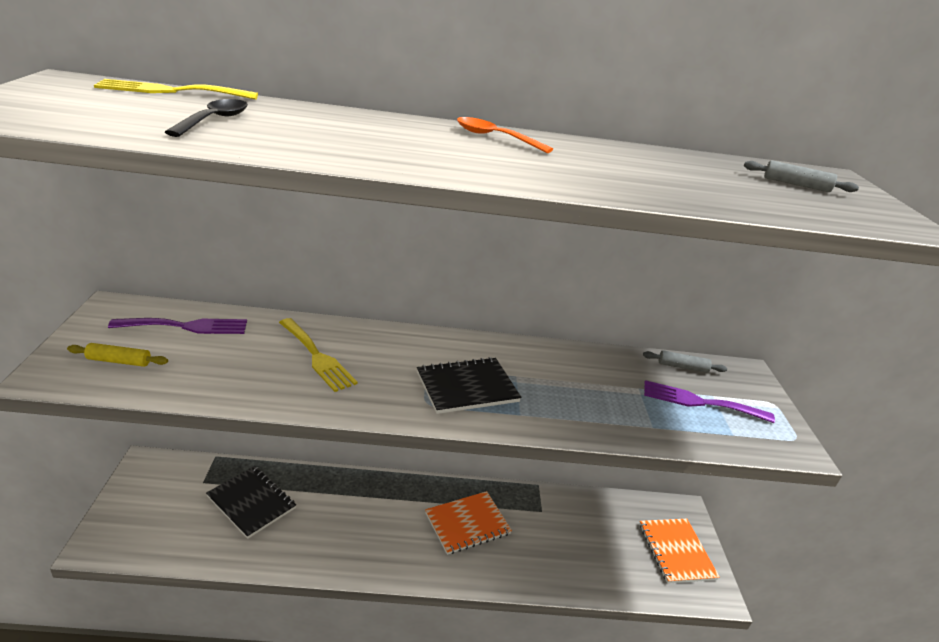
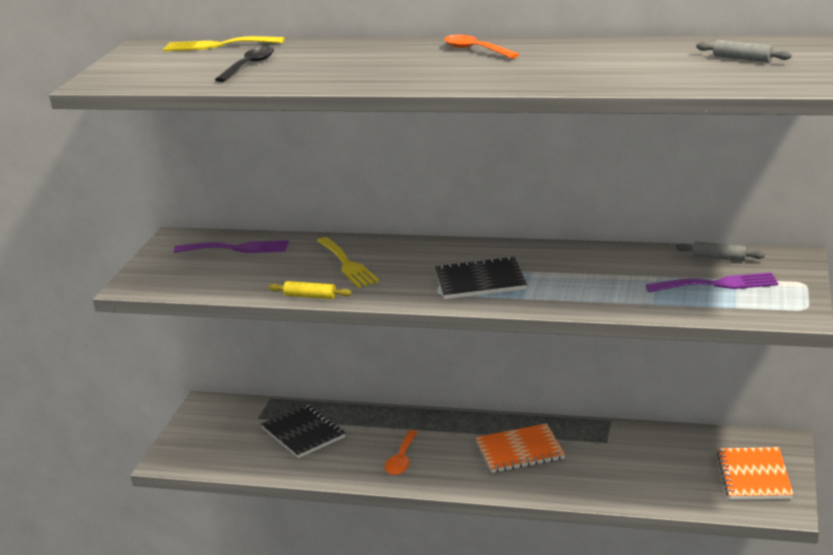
camera: 20 degrees right, 5 degrees down
yellow rolling pin [67,343,168,367] -> yellow rolling pin moved to [268,281,352,299]
purple fork [644,380,775,423] -> purple fork turned 150 degrees clockwise [646,272,778,292]
none -> orange spoon [385,430,417,475]

